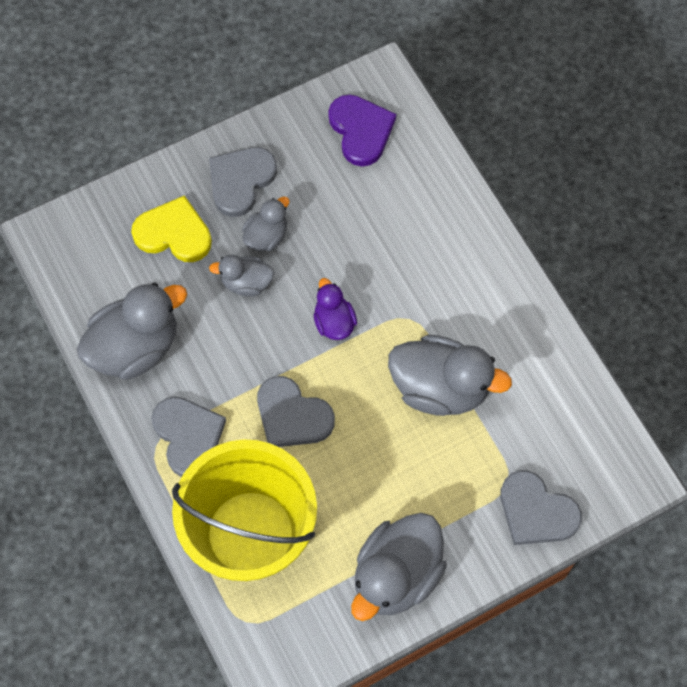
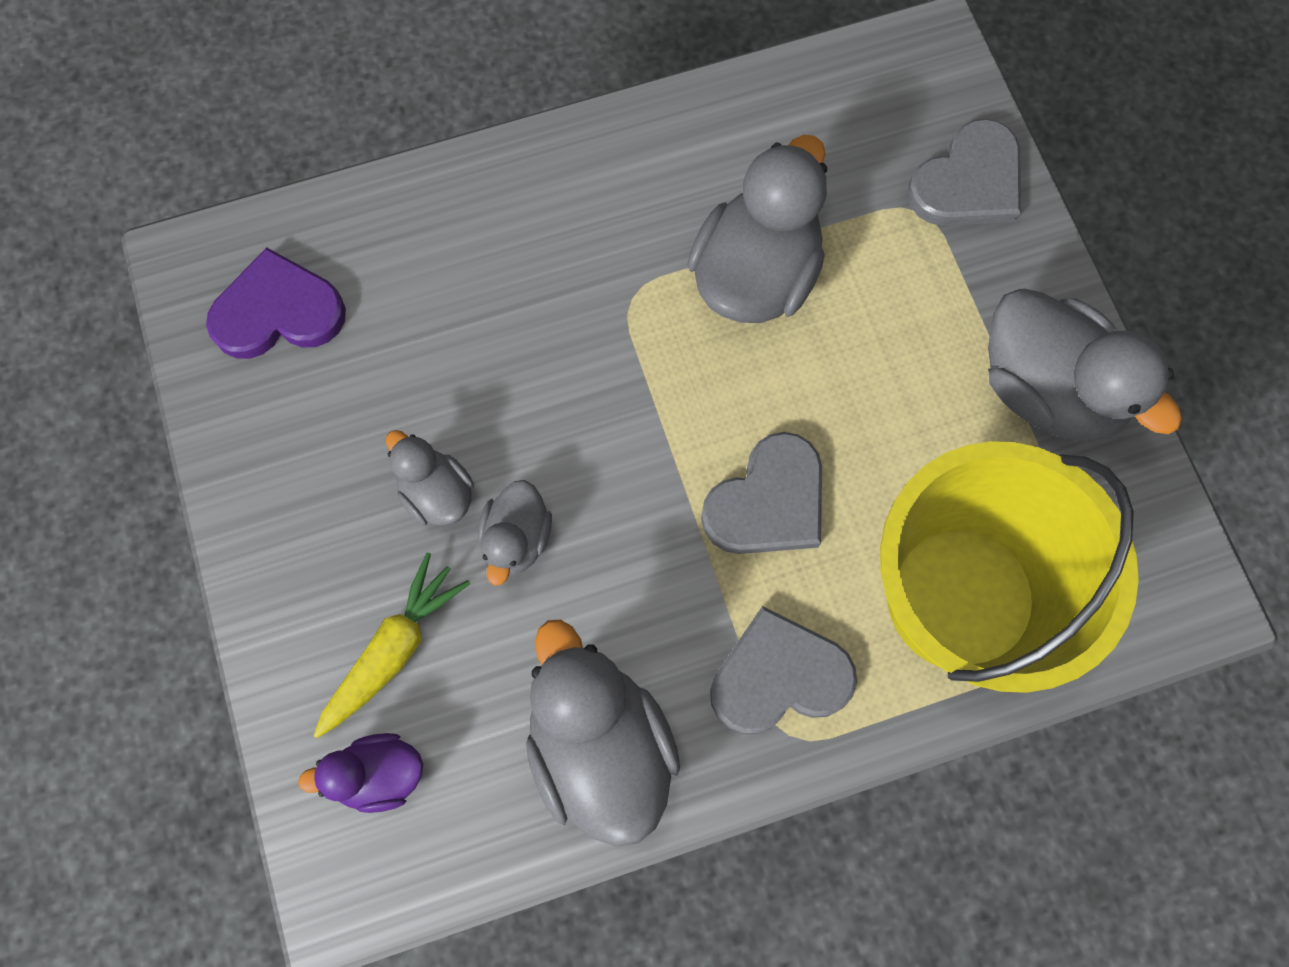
camera: 80 degrees left, 5 degrees up
yellow heart [131,195,212,262] -> yellow carrot [314,552,470,738]
grey heart [209,147,277,217] -> none
purple duck [314,278,357,340] -> purple duck moved to [298,733,423,813]

